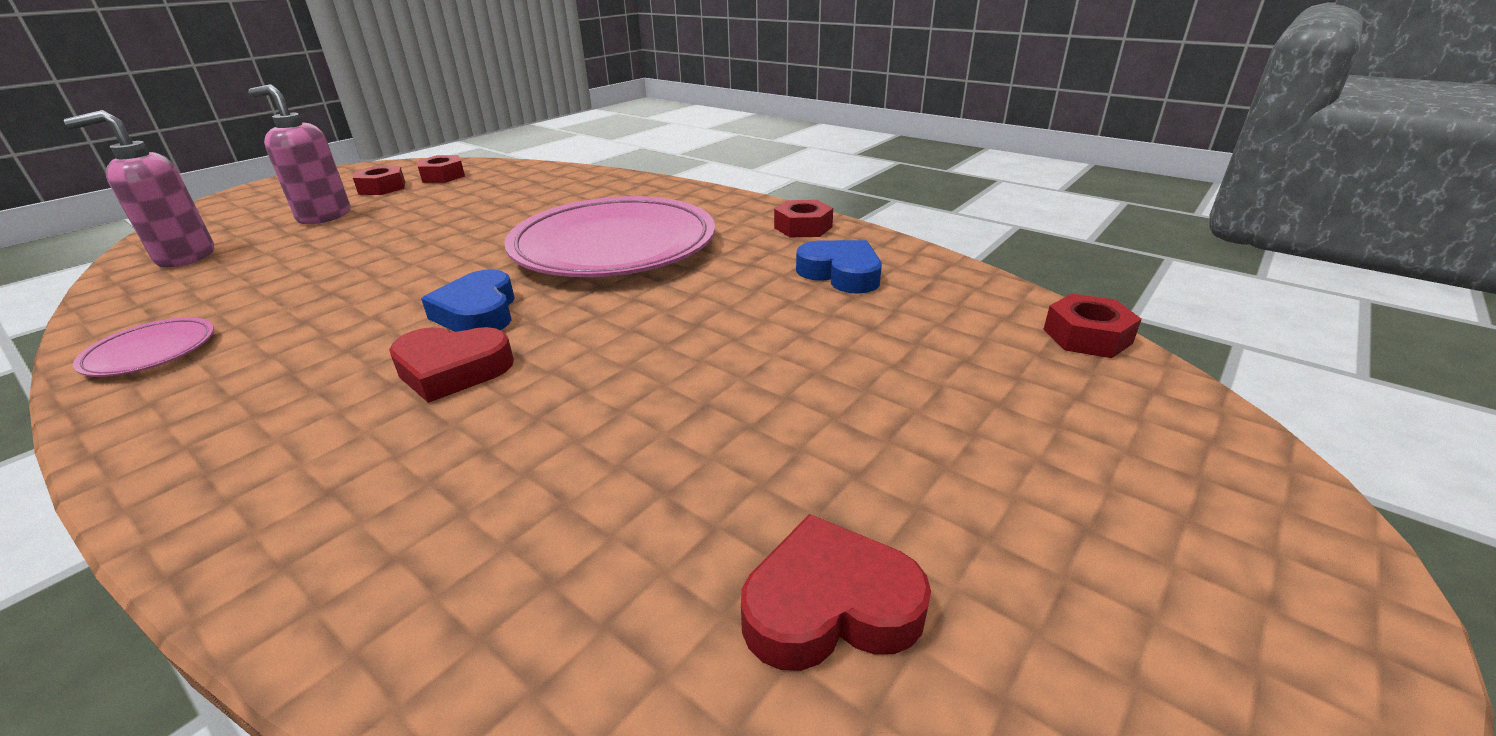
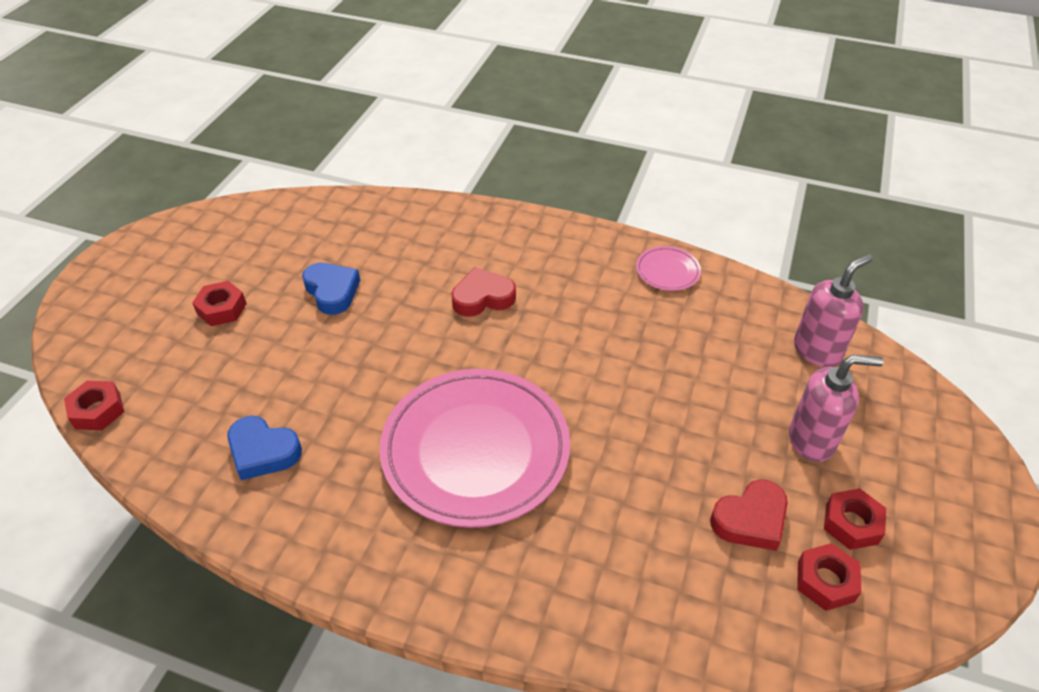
camera: 160 degrees right, 15 degrees up
blue heart [421,269,515,332] -> blue heart moved to [302,263,360,315]
red heart [741,514,931,671] -> red heart moved to [710,479,788,551]
red nut [774,200,833,237] -> red nut moved to [192,281,247,326]

